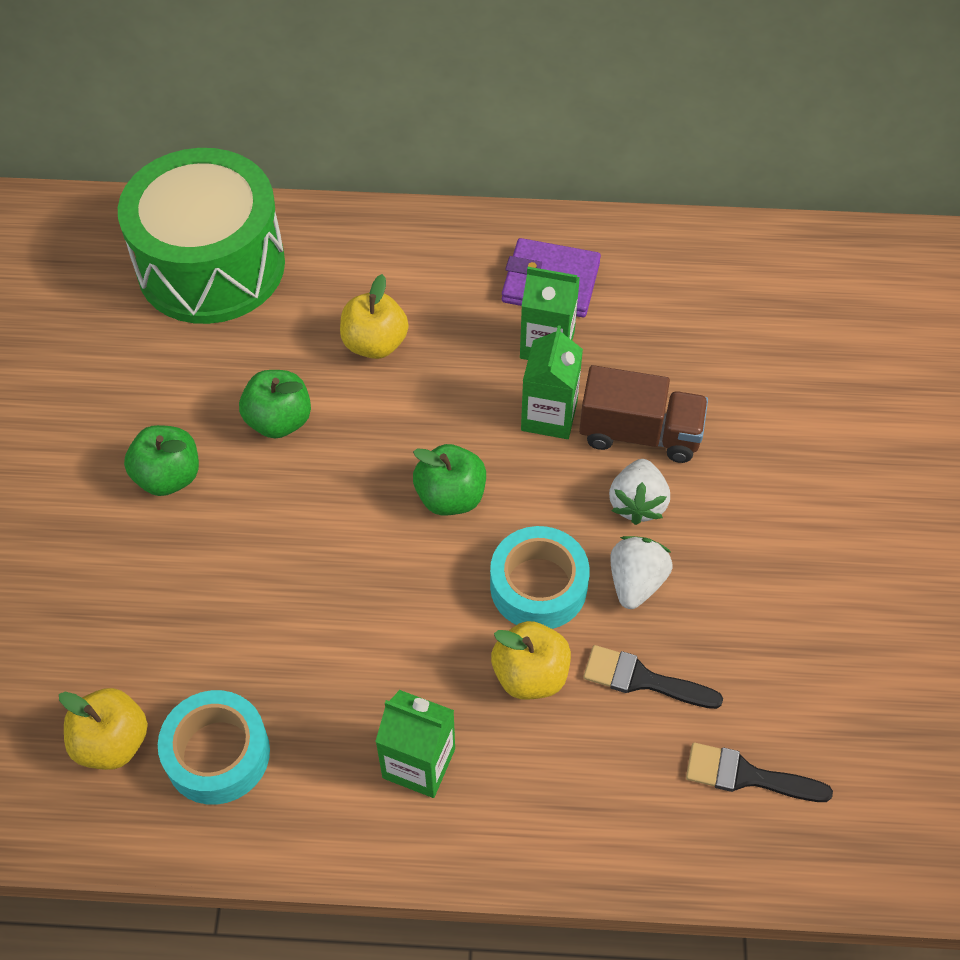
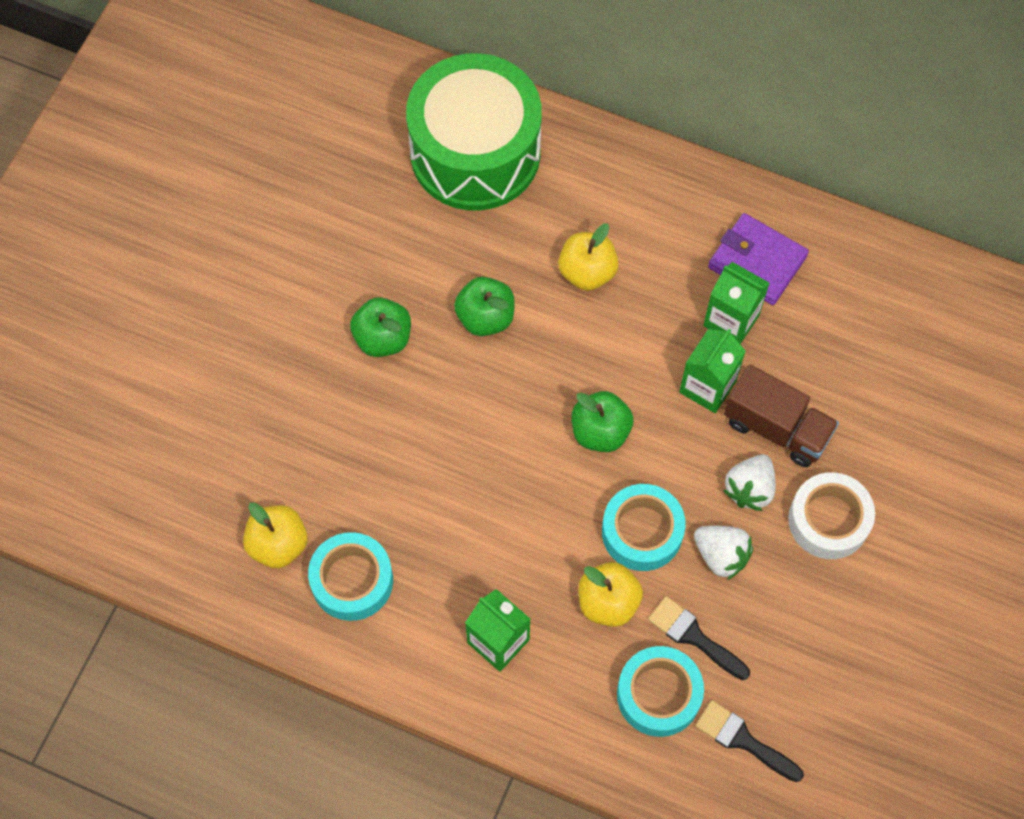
camera: 20 degrees right, 10 degrees up
white strawberry [610,536,673,609] -> white strawberry turned 90 degrees clockwise [694,526,753,580]
none -> turquoise tape [617,646,704,737]
none -> white tape [788,472,875,559]

